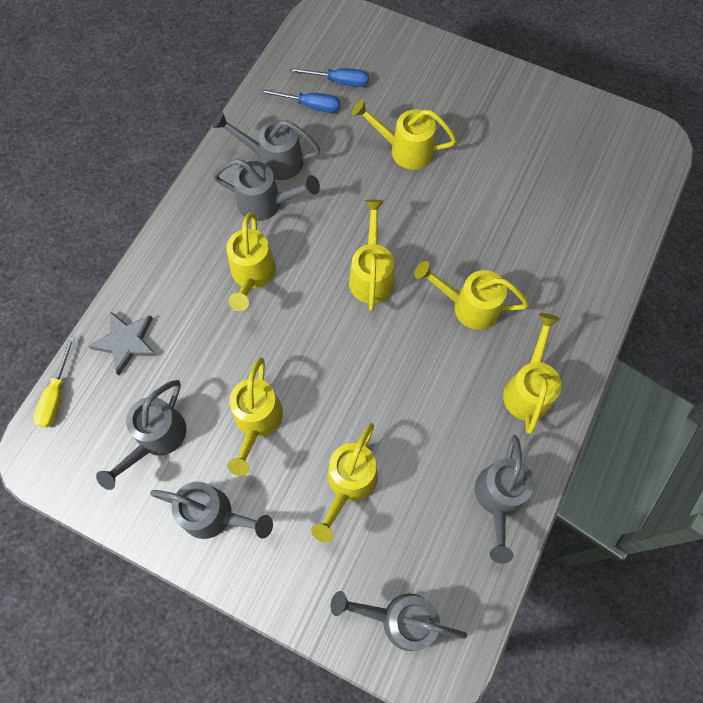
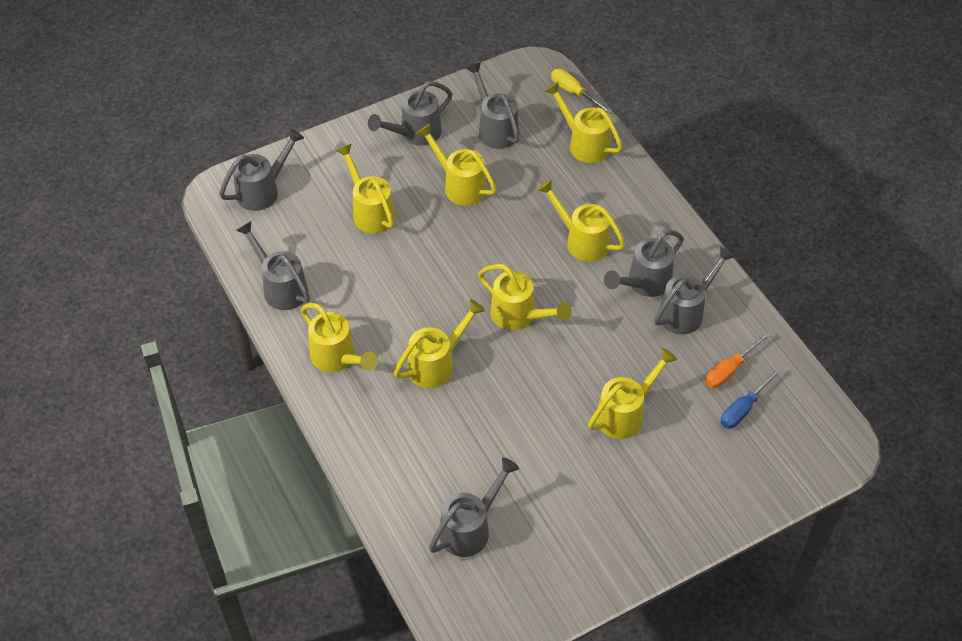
camera: 125 degrees right, 15 degrees down
grey star [88,311,157,376] -> yellow watering can [545,82,623,163]
blue screwdriver [260,89,340,113] -> orange screwdriver [705,332,771,388]
none -> grey watering can [429,457,519,557]

